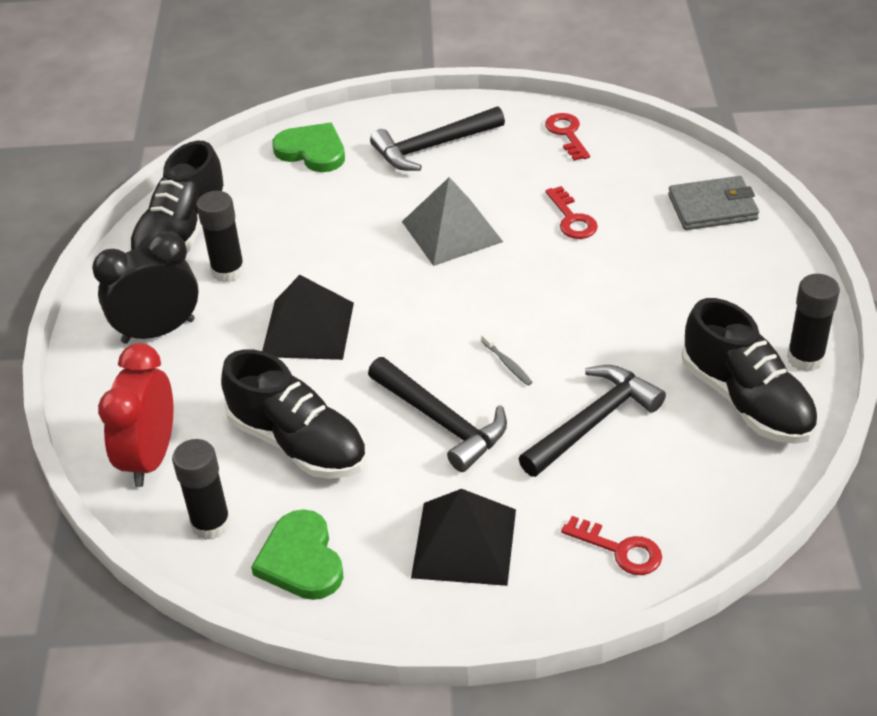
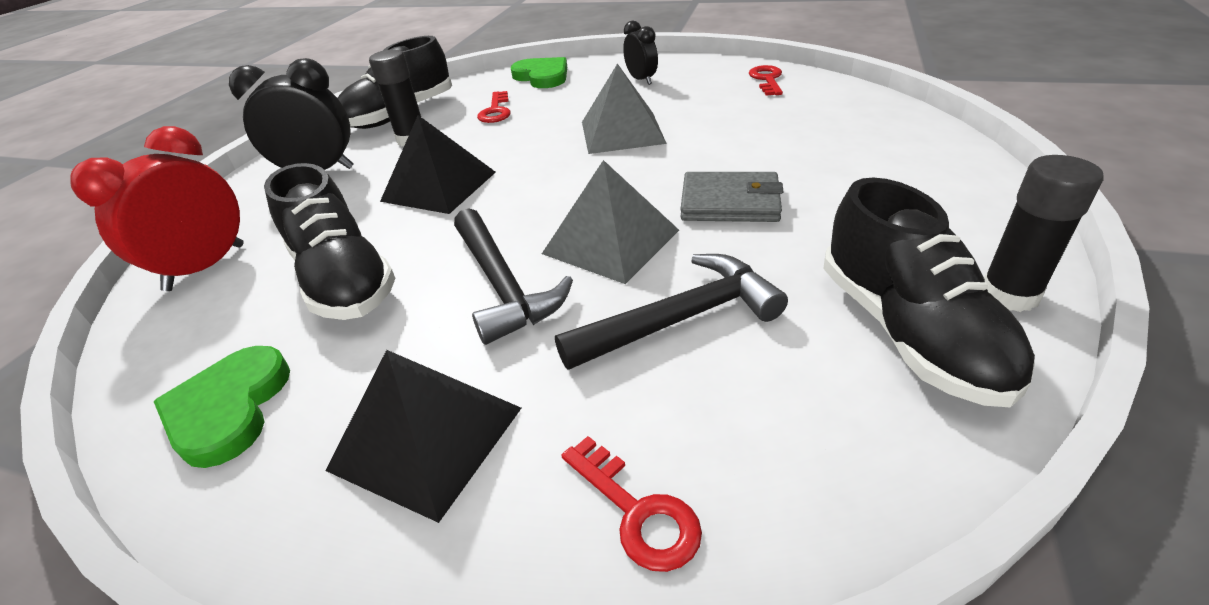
camera: 20 degrees right, 5 degrees down
black glue stick [172,439,231,540] -> none
black hammer [370,106,505,171] -> black clock [623,21,658,85]
grey toothbrush [481,333,533,386] -> grey pyramid [542,160,679,284]
red key [545,186,598,239] -> red key moved to [477,91,511,123]
grey wallet [668,176,759,230] -> grey wallet moved to [680,172,784,222]

